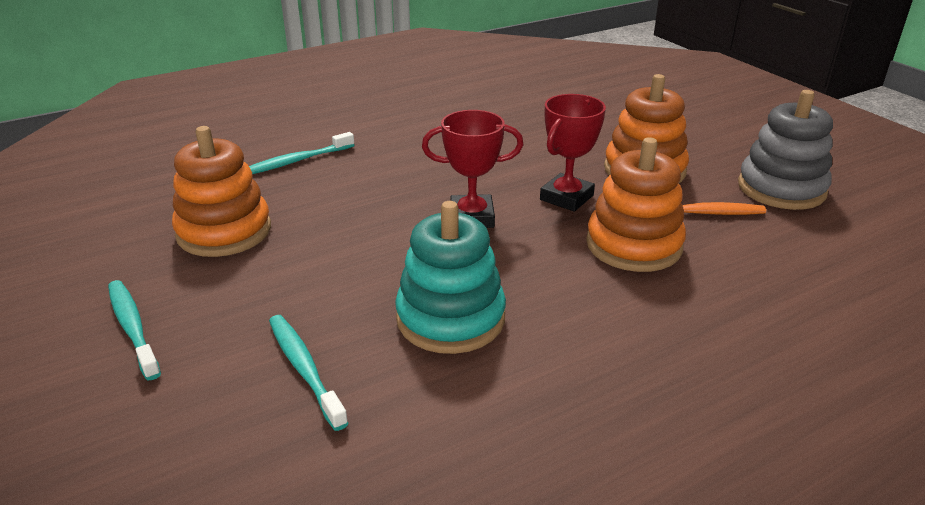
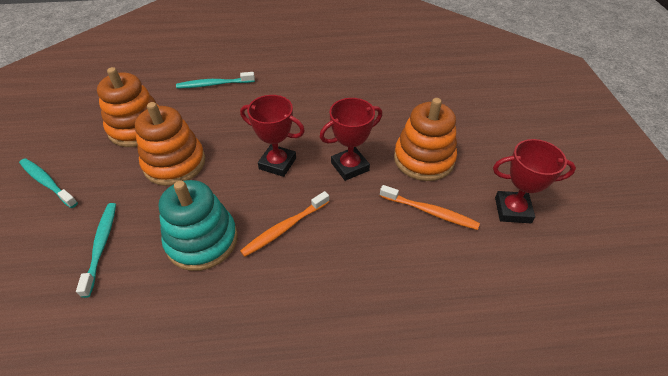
camera: 25 degrees right, 15 degrees up
turquoise toothbrush [108,280,161,380] -> turquoise toothbrush turned 45 degrees counterclockwise [19,158,78,208]
orange stacking toy [586,137,686,272] -> orange stacking toy moved to [135,102,205,186]
grey stacking toy [738,90,833,210] -> red trophy [493,139,576,223]
none -> orange toothbrush [240,191,329,257]

